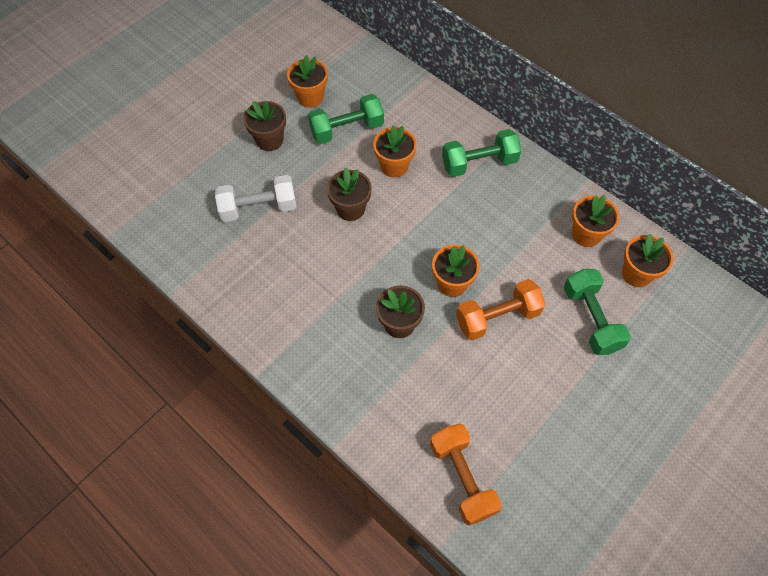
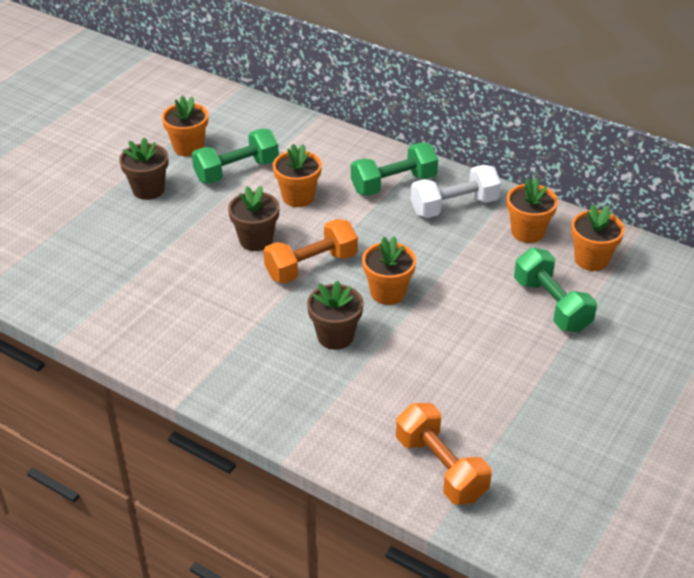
camera: 10 degrees left, 20 degrees down
white dumbbell [215,175,297,222] -> white dumbbell moved to [411,165,501,218]
orange dumbbell [456,279,546,340] -> orange dumbbell moved to [263,219,358,284]

